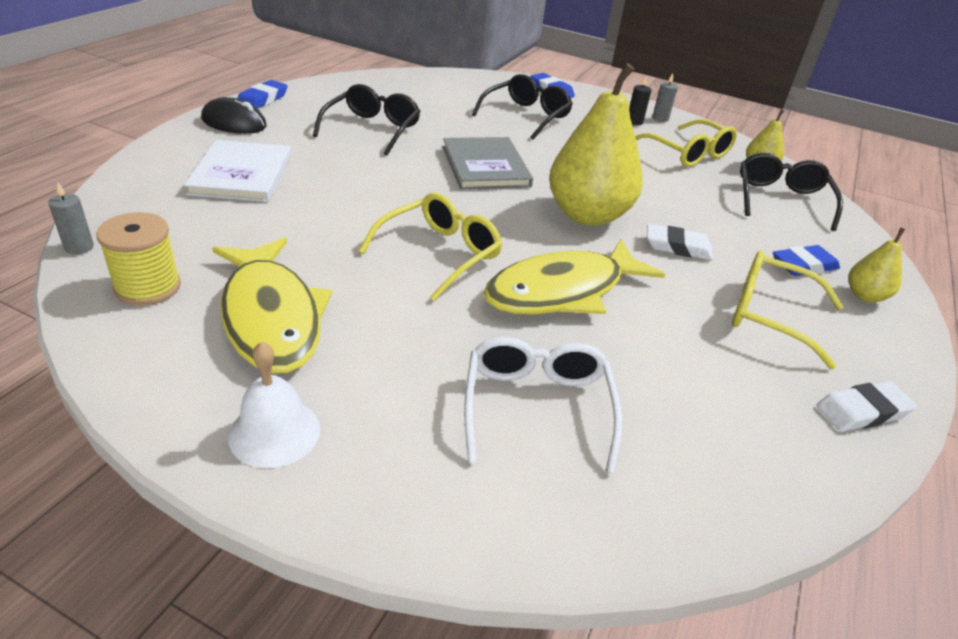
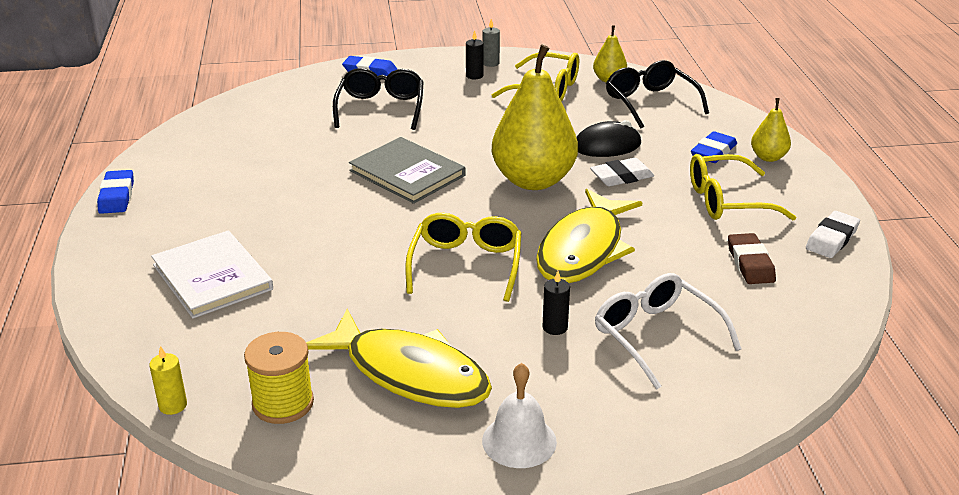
camera: 30 degrees left, 5 degrees down
grey candle [48,182,94,255] -> yellow candle [149,346,187,415]
black mouse [201,97,267,134] -> black mouse moved to [576,120,641,157]
black glasses [313,84,421,156] -> none
none -> black candle [542,271,570,335]
none -> brown eraser [728,233,776,284]

